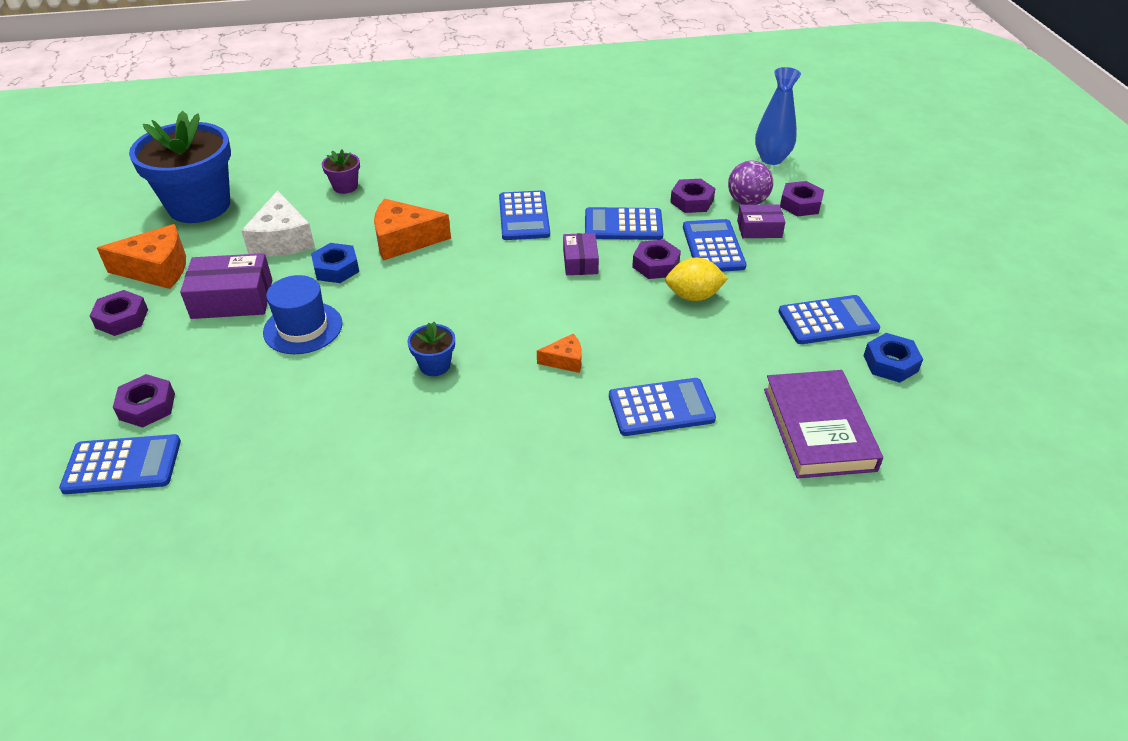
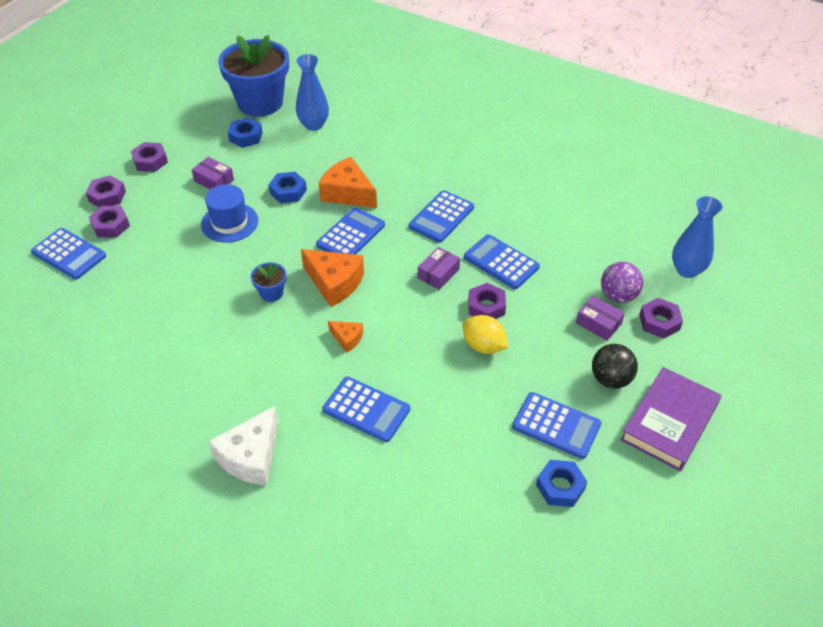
camera: 40 degrees right, 5 degrees up
orange cheese [97,224,186,289] -> orange cheese moved to [301,249,364,307]
purple box [180,253,272,319] -> purple box [192,157,234,190], size x0.61
white cheese [241,191,315,256] -> white cheese moved to [208,406,278,486]
purple flower pot [322,149,360,194] -> none
purple nut [670,179,715,213] -> purple nut moved to [86,175,126,208]
blue calculator [683,219,747,272] -> blue calculator moved to [316,207,385,254]
purple book [764,370,883,478] -> purple book moved to [621,367,721,471]
none -> blue nut [228,117,263,148]
none -> blue vase [296,54,329,131]
none -> black ball [592,344,638,389]

